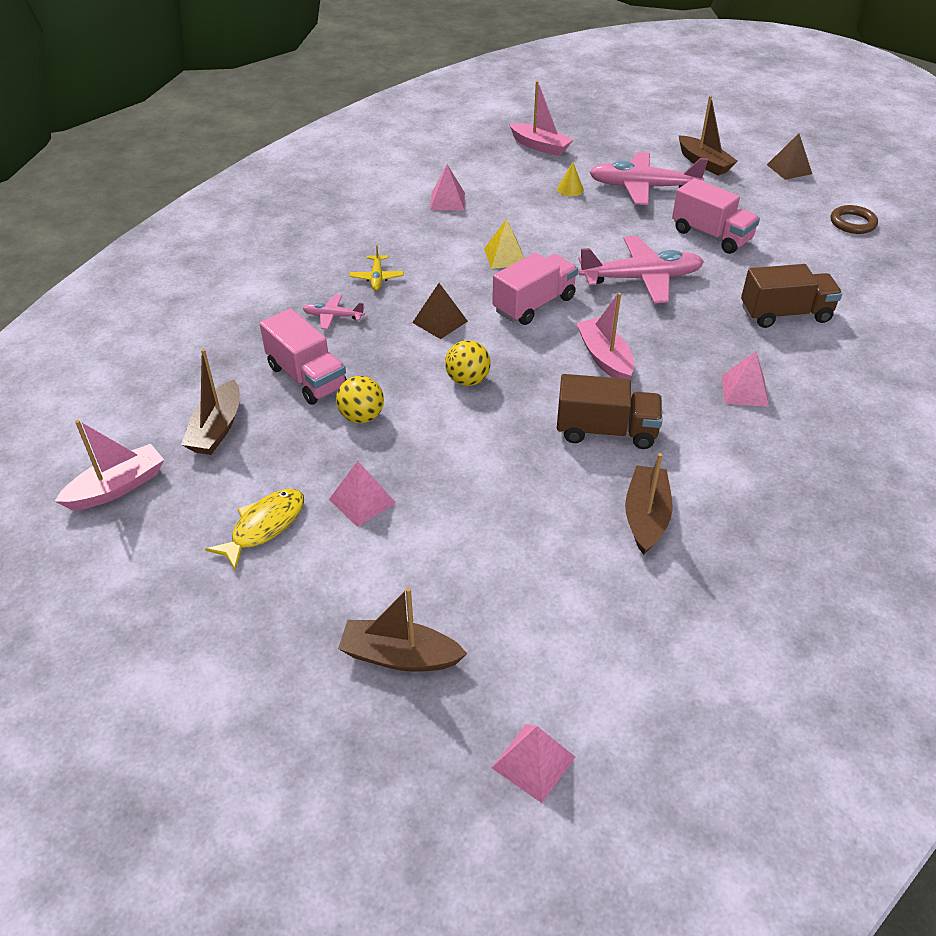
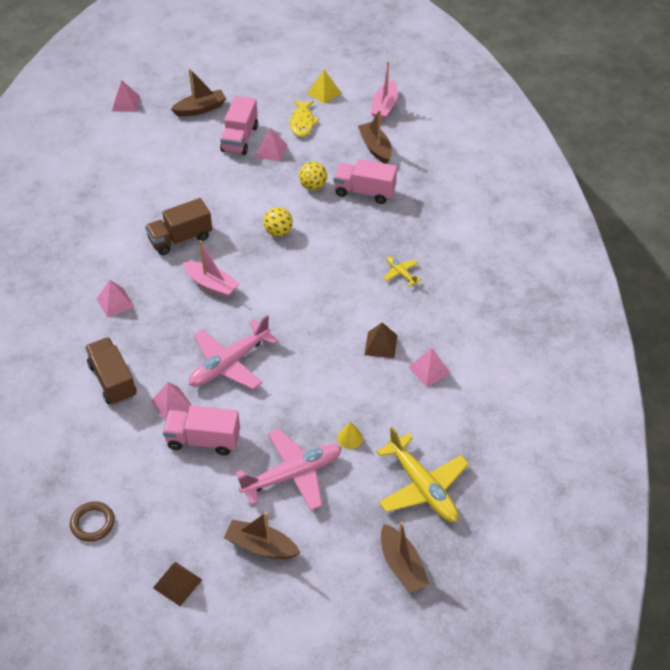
camera: 145 degrees right, 5 degrees up
pink plane [303,294,365,330] -> none
brown pyramid [412,283,468,339] -> brown pyramid moved to [364,322,397,358]
yellow pyramid [484,219,524,269] -> yellow pyramid moved to [307,70,341,104]
pink truck [492,253,578,325] -> pink truck moved to [220,96,258,155]
pink boat [509,81,574,156] -> yellow plane [376,427,469,522]
brown boat [625,453,673,555] -> brown boat moved to [381,522,429,593]
brown truck [741,264,842,328] -> brown truck turned 105 degrees clockwise [85,337,137,405]
none -> pink pyramid [151,382,192,421]

